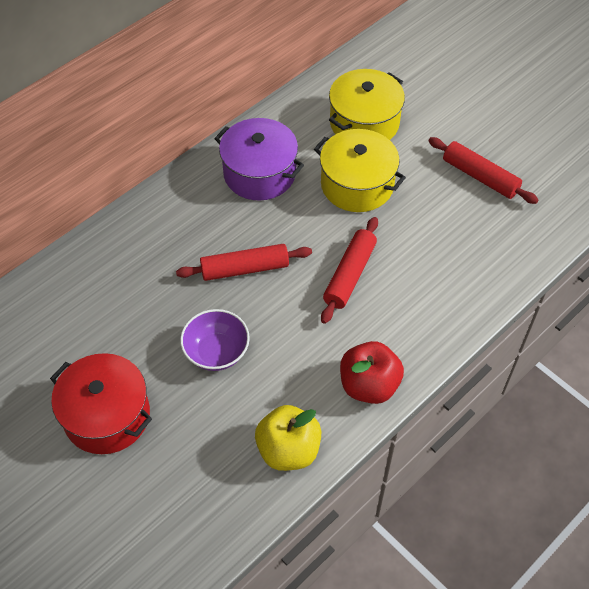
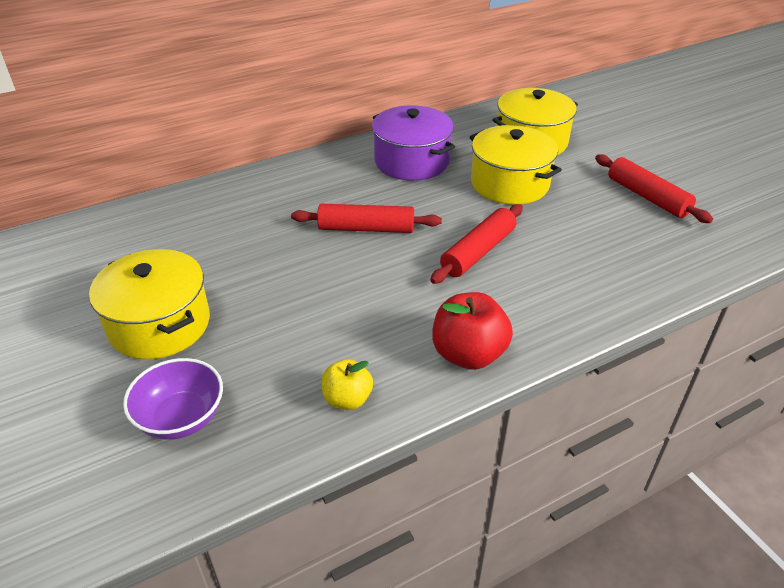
camera: 15 degrees right, 15 degrees down
red pot [50,353,152,454] -> yellow pot [89,249,210,359]
purple bowl [180,309,250,371] -> purple bowl moved to [123,358,223,440]
yellow apple [255,405,322,471] -> yellow apple [321,359,373,410], size x0.62

